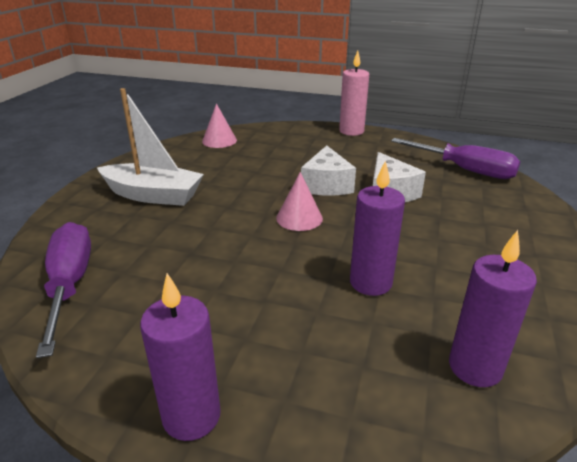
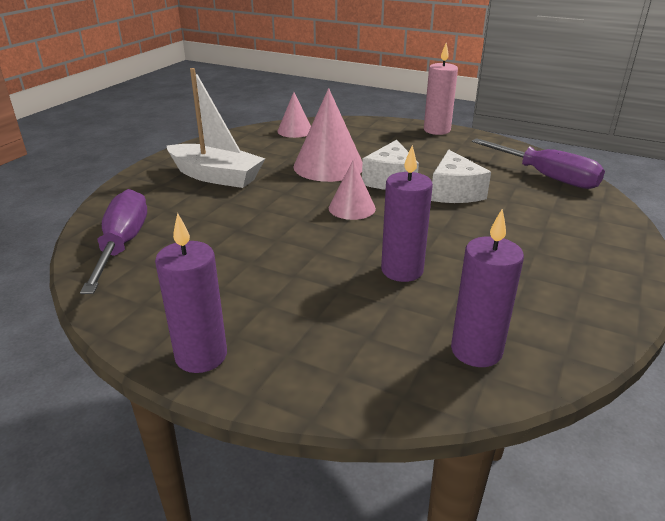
camera: 10 degrees right, 0 degrees up
none -> pink cone [293,88,362,182]

